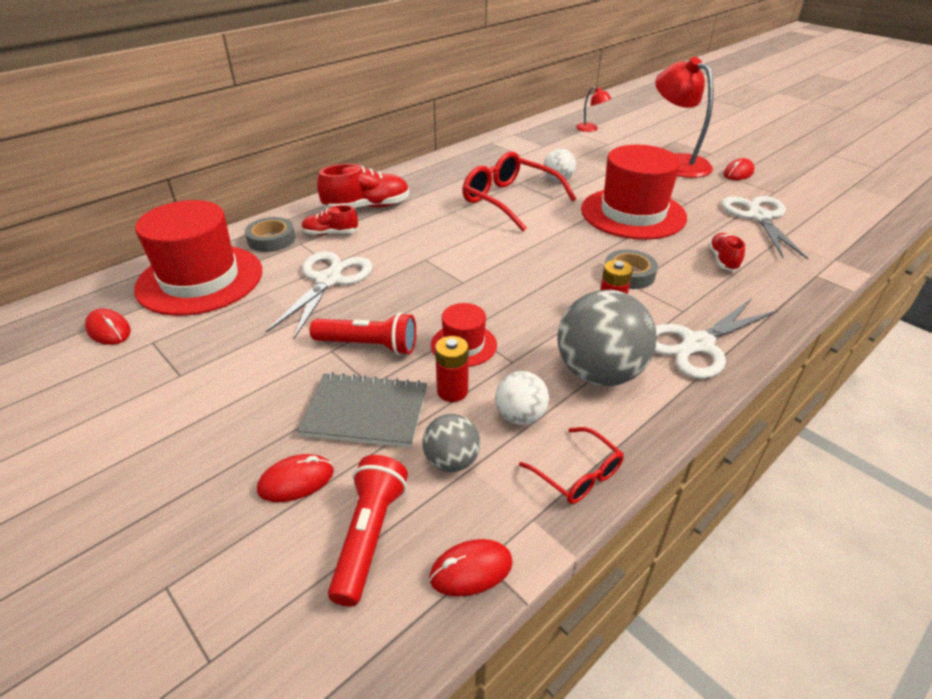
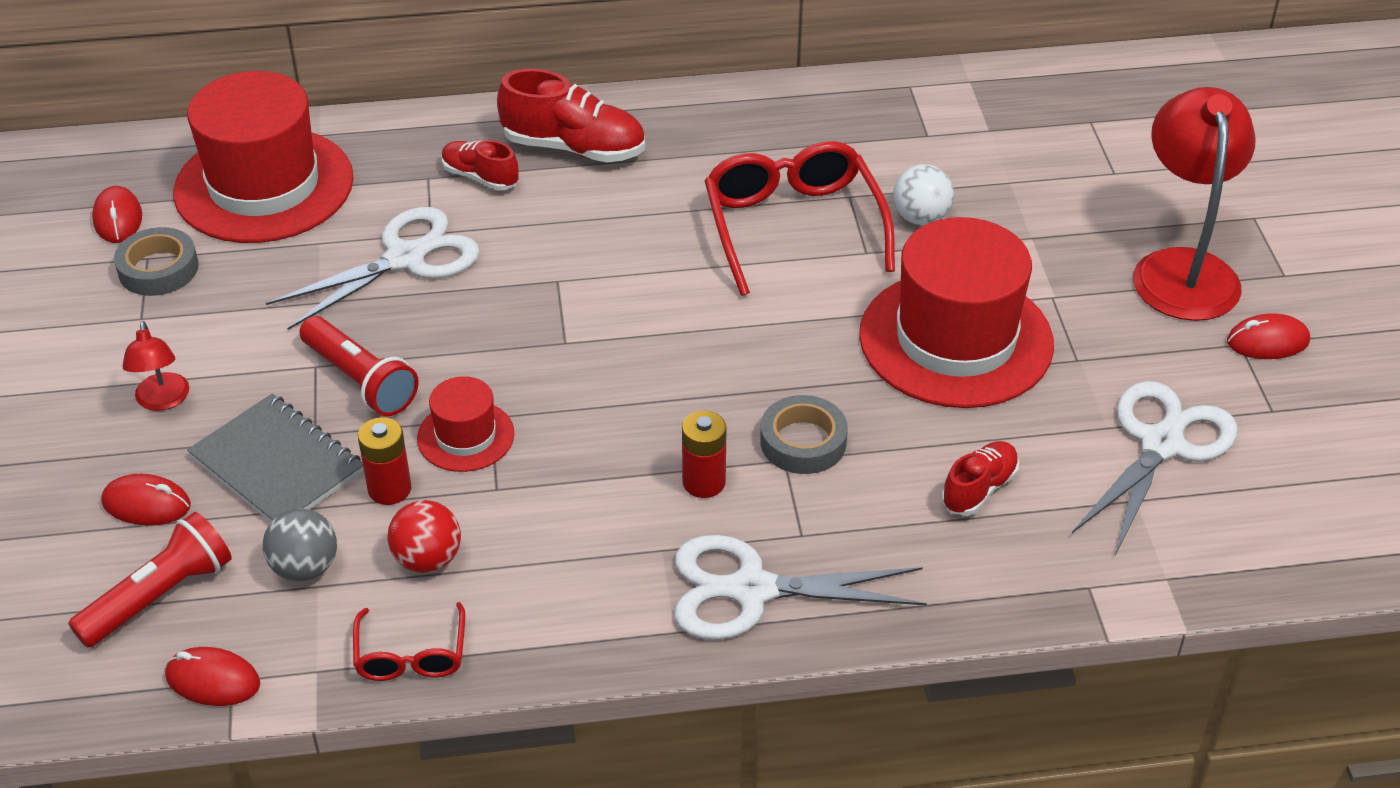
camera: 35 degrees right, 5 degrees up
grey tape [245,217,295,252] -> grey tape moved to [114,227,199,296]
white ball [495,371,549,425] -> red ball [387,500,461,573]
grey ball [557,290,657,386] -> none
red lamp [576,87,611,132] -> red lamp moved to [123,321,189,411]

